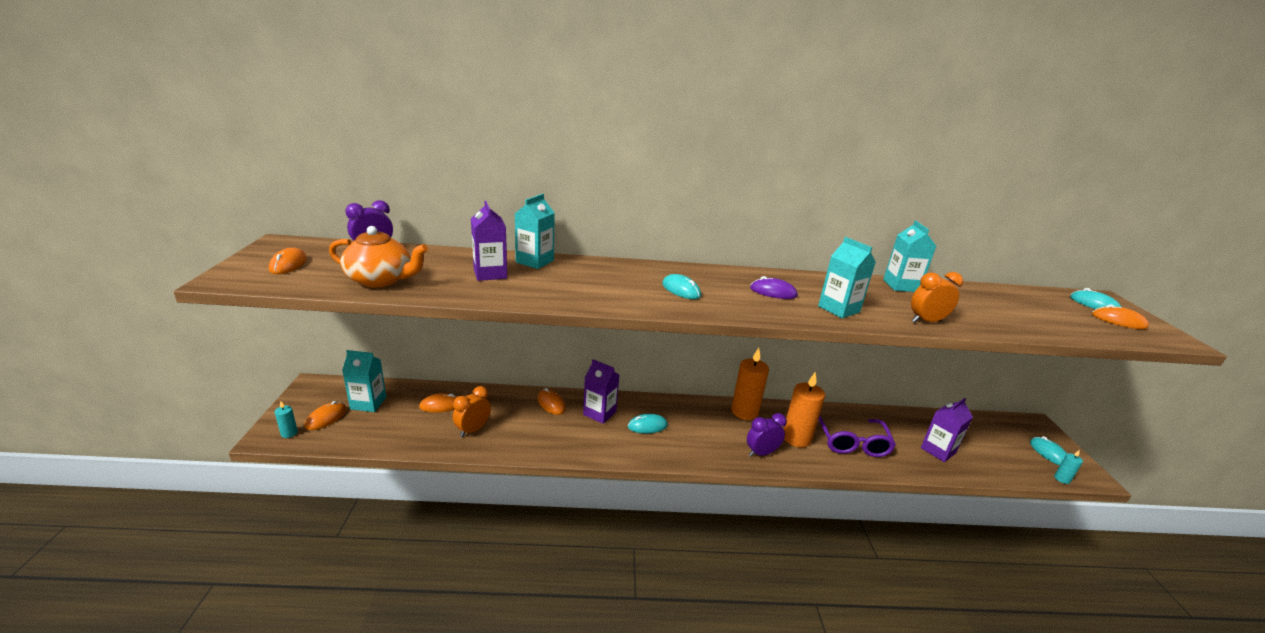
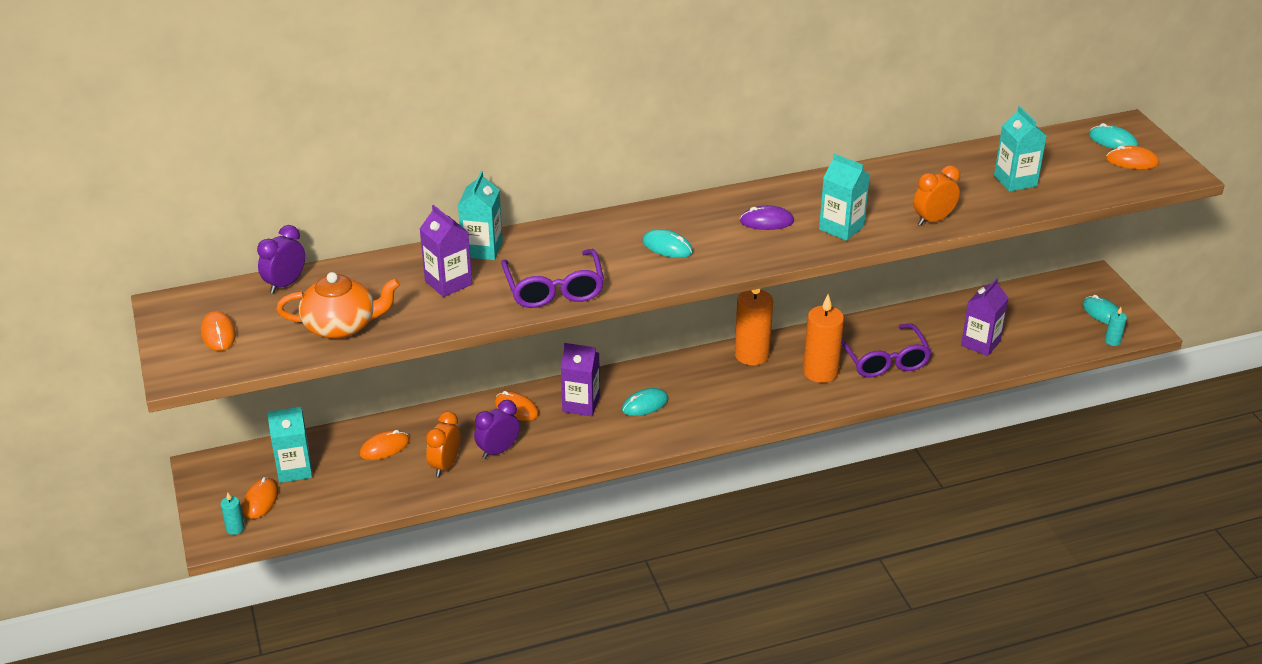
camera: 15 degrees left, 10 degrees up
purple clock [747,413,787,457] -> purple clock moved to [474,400,520,459]
turquoise carton [883,221,936,292] -> turquoise carton moved to [994,106,1047,192]
none -> purple glasses [501,249,604,308]

